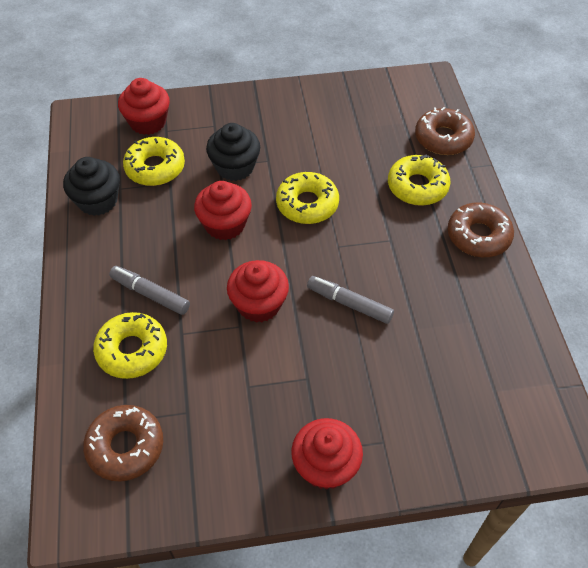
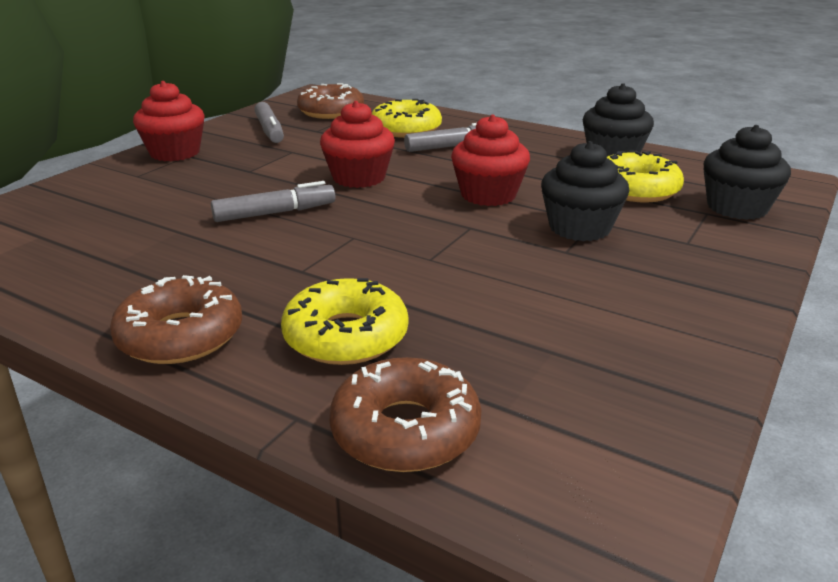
camera: 130 degrees right, 25 degrees down
red cupcake [118,78,170,135] -> black cupcake [703,125,791,220]
yellow donut [276,172,339,224] -> none
none -> grey marker [254,102,284,143]

